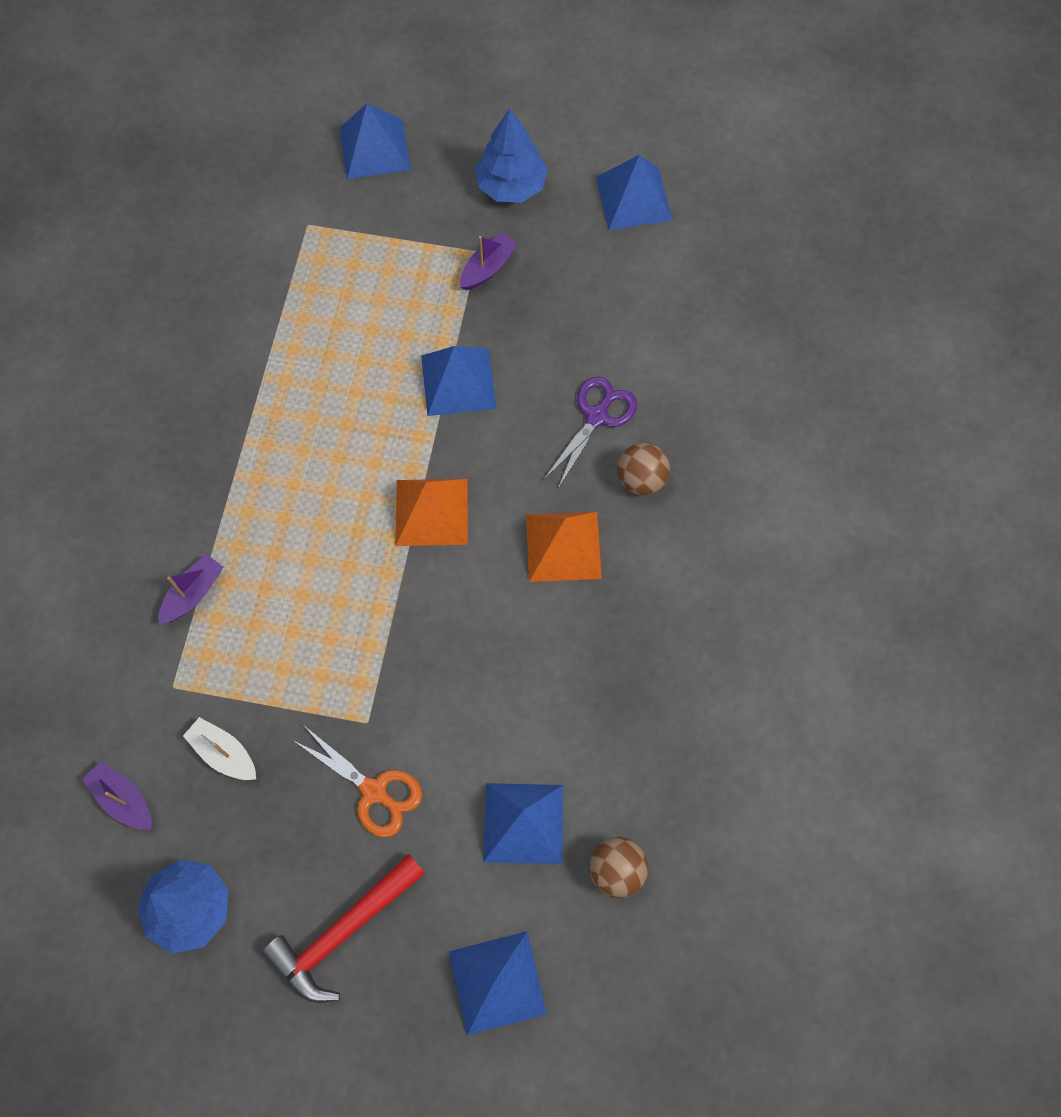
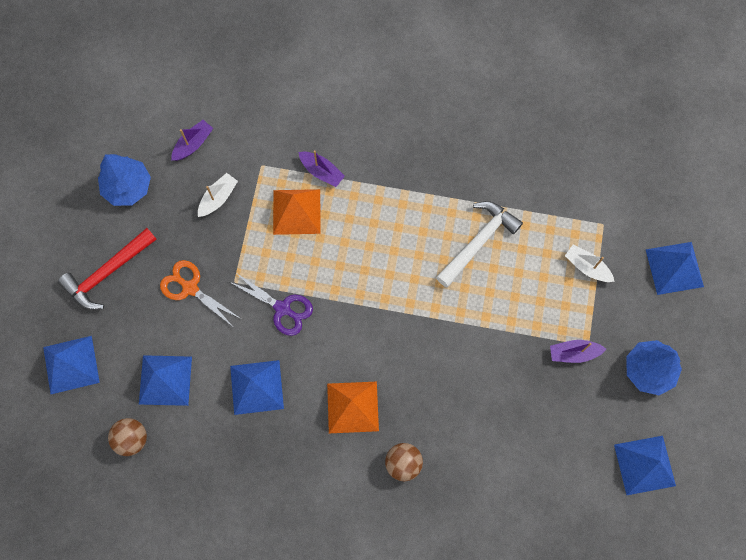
camera: 90 degrees right, 5 degrees up
red hammer [262,853,425,1003] -> red hammer turned 90 degrees counterclockwise [58,228,157,310]
orange scissors [294,727,422,838] -> orange scissors turned 90 degrees clockwise [160,260,241,327]
orange pyramid [396,479,468,546] -> orange pyramid moved to [273,189,321,235]
blue pyramid [421,346,496,416] -> blue pyramid moved to [230,360,284,415]
purple boat [460,233,518,290] -> purple boat turned 135 degrees clockwise [550,340,606,363]
purple scissors [544,376,637,488] -> purple scissors moved to [228,272,313,336]
none -> white hammer [436,201,523,287]
none -> white boat [565,245,615,282]

